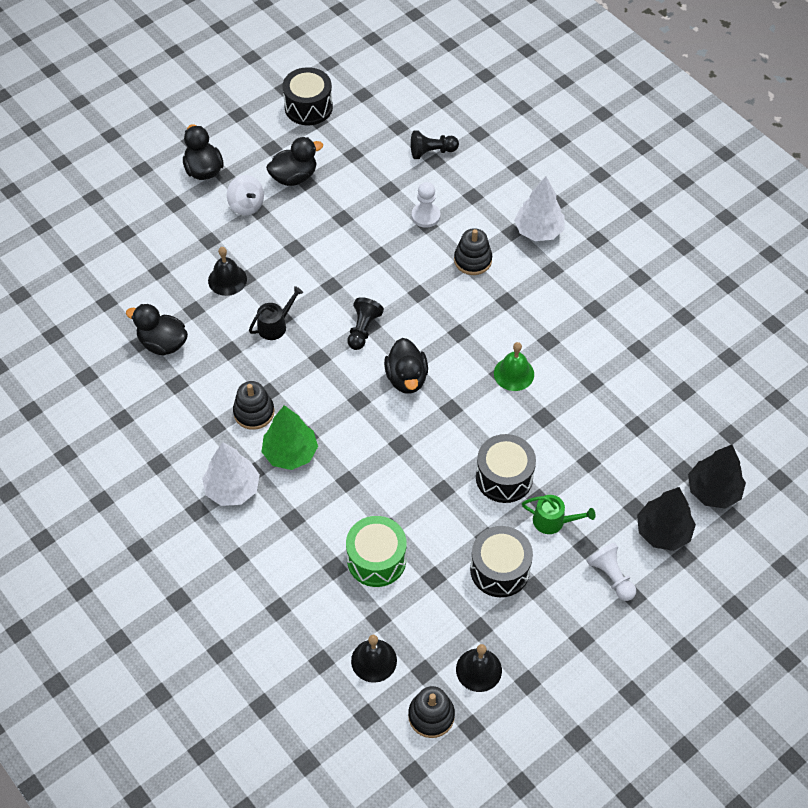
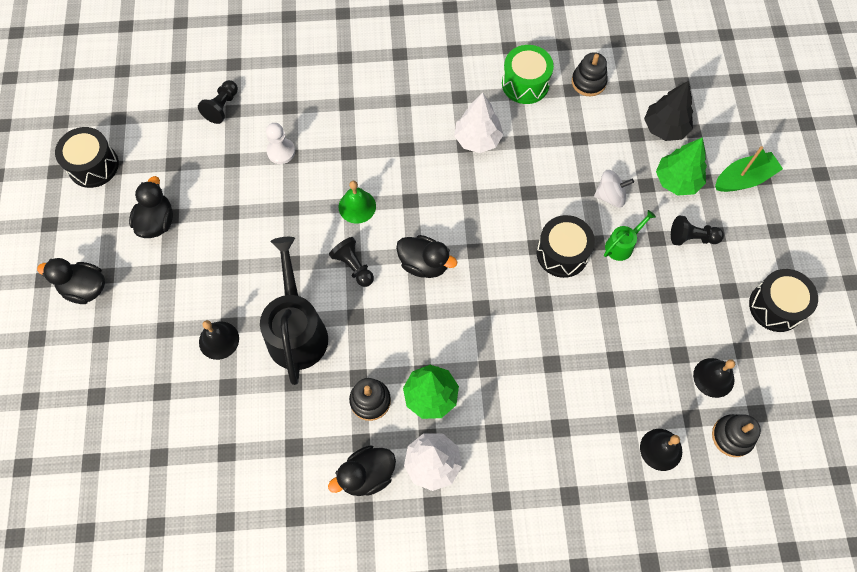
camera: 55 degrees left, 10 degrees up
black duck [126,304,188,356] -> black duck moved to [328,445,396,496]
white spinning top [227,175,264,216] -> white spinning top moved to [594,170,634,207]
black watering can [249,286,303,340] -> black watering can [260,237,328,385], size x2.12
green drum [346,516,406,587] -> green drum moved to [502,45,554,104]
black stacking toy [454,228,492,275] -> black stacking toy moved to [572,52,608,96]
black drum [470,526,533,597] -> black drum moved to [749,269,818,332]
green bell [494,342,534,391] -> green bell moved to [339,181,376,224]
white tree [514,177,565,241] -> white tree moved to [454,93,504,153]
white pawn [586,543,636,601] -> black pawn [671,215,724,246]
black tree [637,487,696,551] -> green tree [656,137,707,196]
none -> green boat [715,146,783,192]

